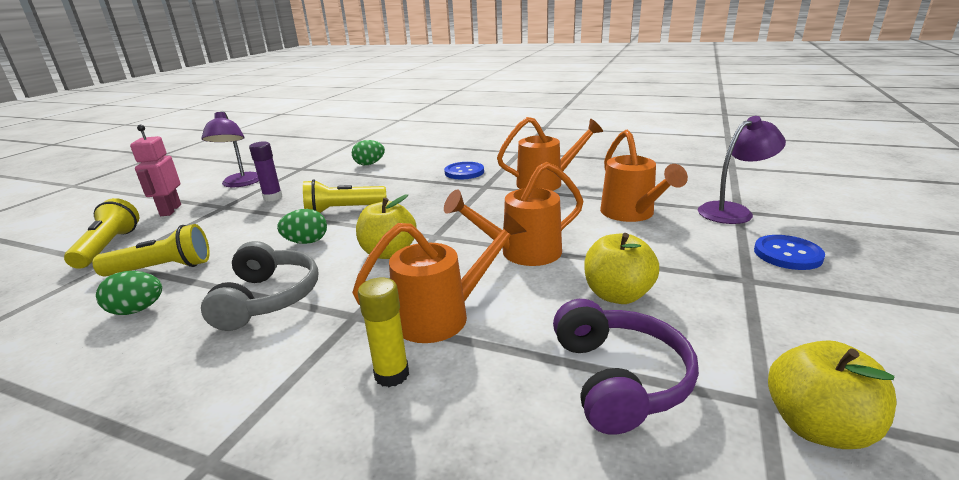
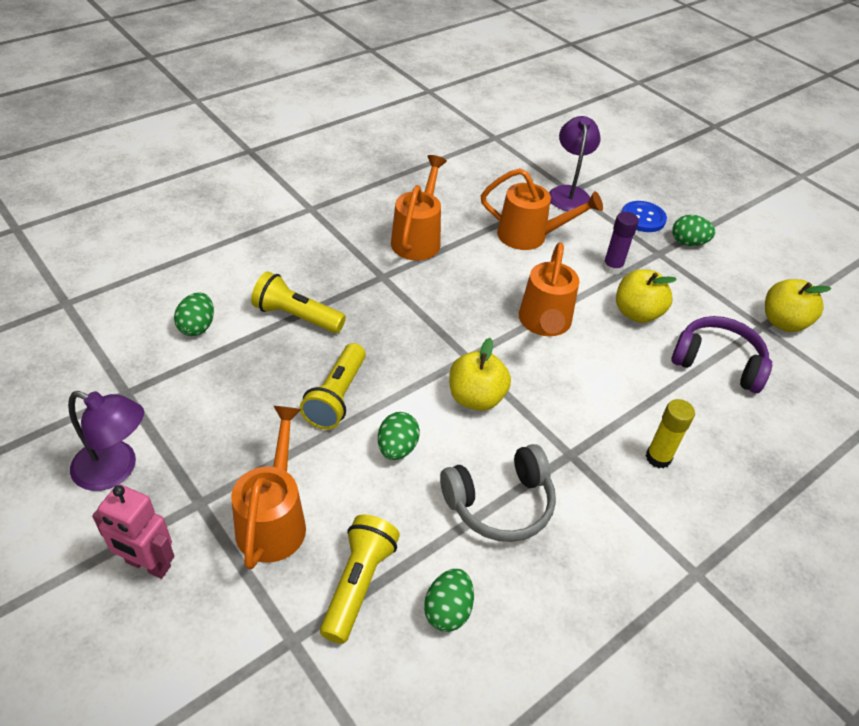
camera: 65 degrees left, 20 degrees up
yellow flashlight [64,198,139,269] -> yellow flashlight moved to [251,271,346,333]
grey headphones [201,241,318,331] -> grey headphones turned 135 degrees clockwise [440,444,556,542]
purple glue stick [249,142,282,201] -> purple glue stick moved to [603,212,639,275]
orange watering can [352,212,527,343] -> orange watering can moved to [231,406,306,570]
blue button [444,162,484,179] -> none
none -> green egg [672,215,715,246]

